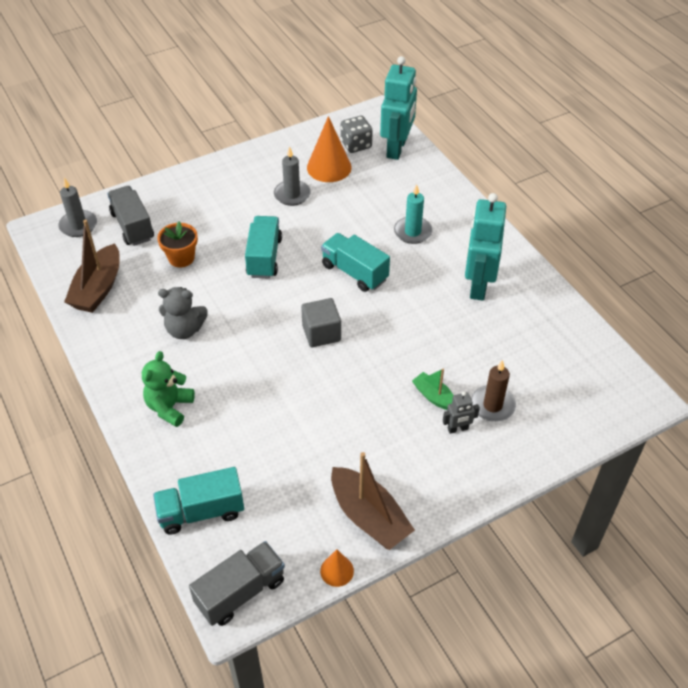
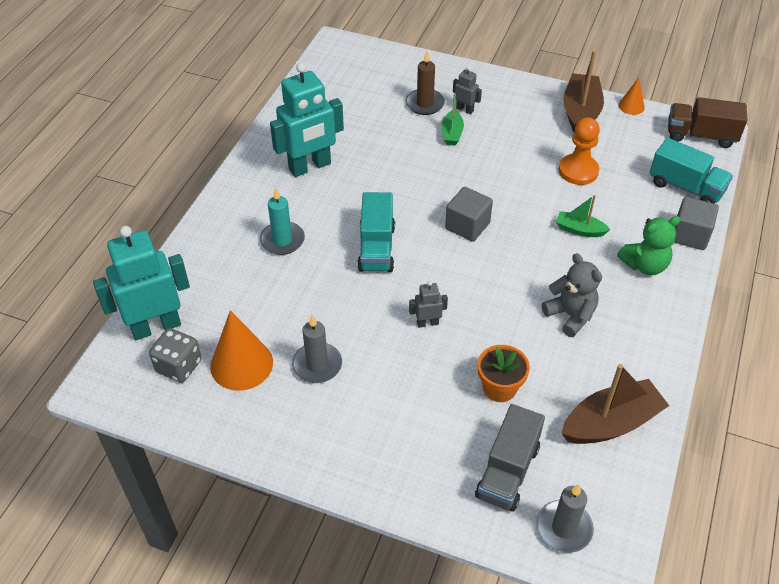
camera: 130 degrees left, 0 degrees up
grey truck [189,541,285,626] -> brown truck [668,97,747,148]
turquoise truck [245,216,282,278] -> grey robot [409,281,448,328]
none -> green boat [556,195,611,237]
none -> orange pawn [559,117,600,185]
none -> grey cube [674,197,719,250]

